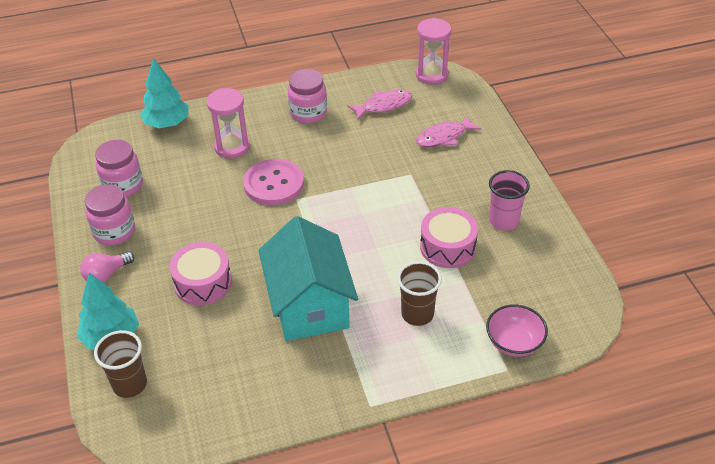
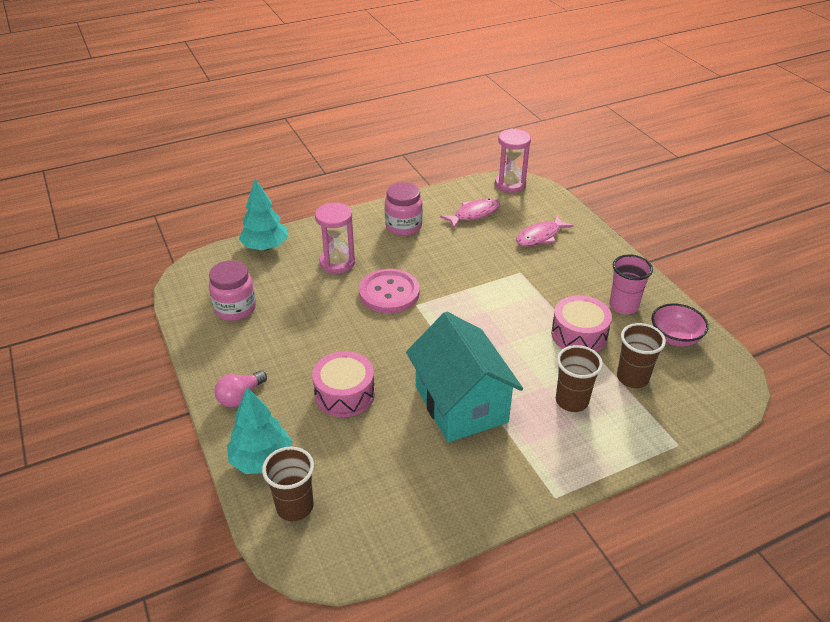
camera: 10 degrees left, 5 degrees down
pink jar [85,184,135,245] -> none
pink bowl [486,304,548,357] -> pink bowl moved to [652,303,709,347]
none -> brown cup [617,323,666,388]

